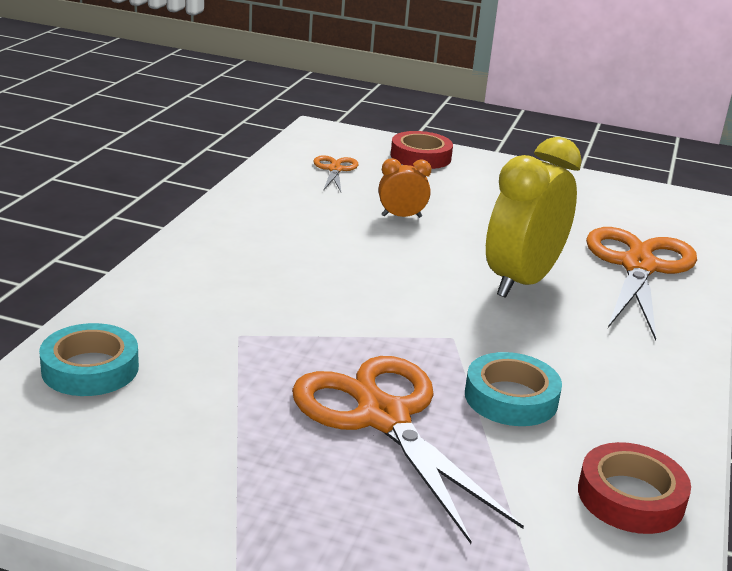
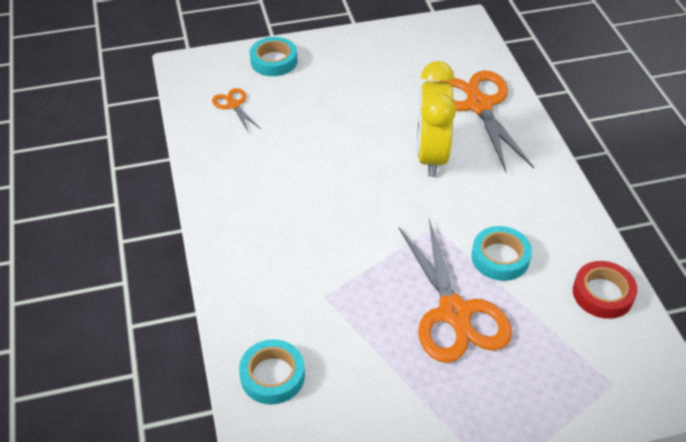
camera: 30 degrees left, 20 degrees up
orange scissors [292,356,524,544] -> orange scissors turned 135 degrees counterclockwise [399,219,512,363]
orange clock [378,158,431,218] -> none
red tape [391,131,453,169] -> turquoise tape [250,37,298,76]

